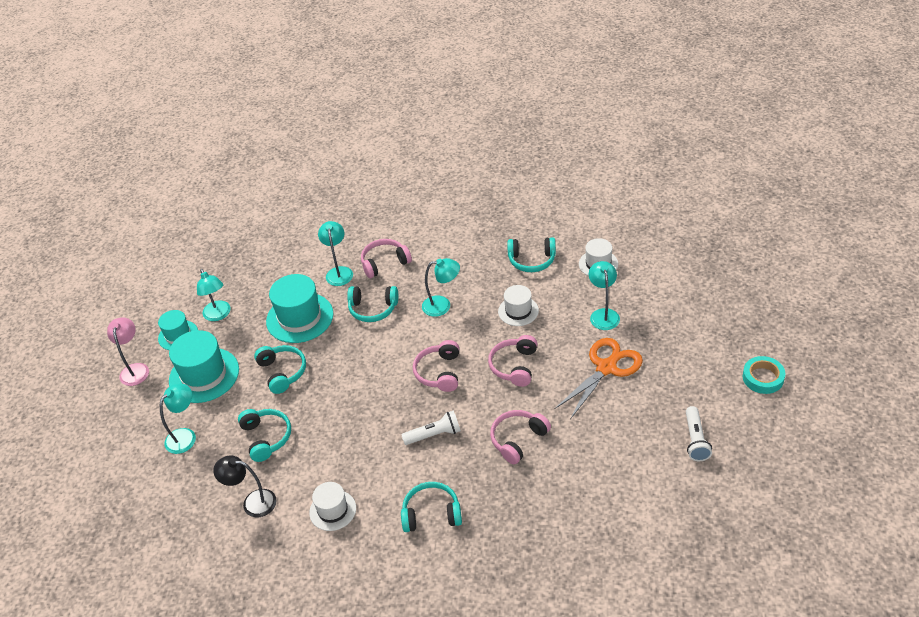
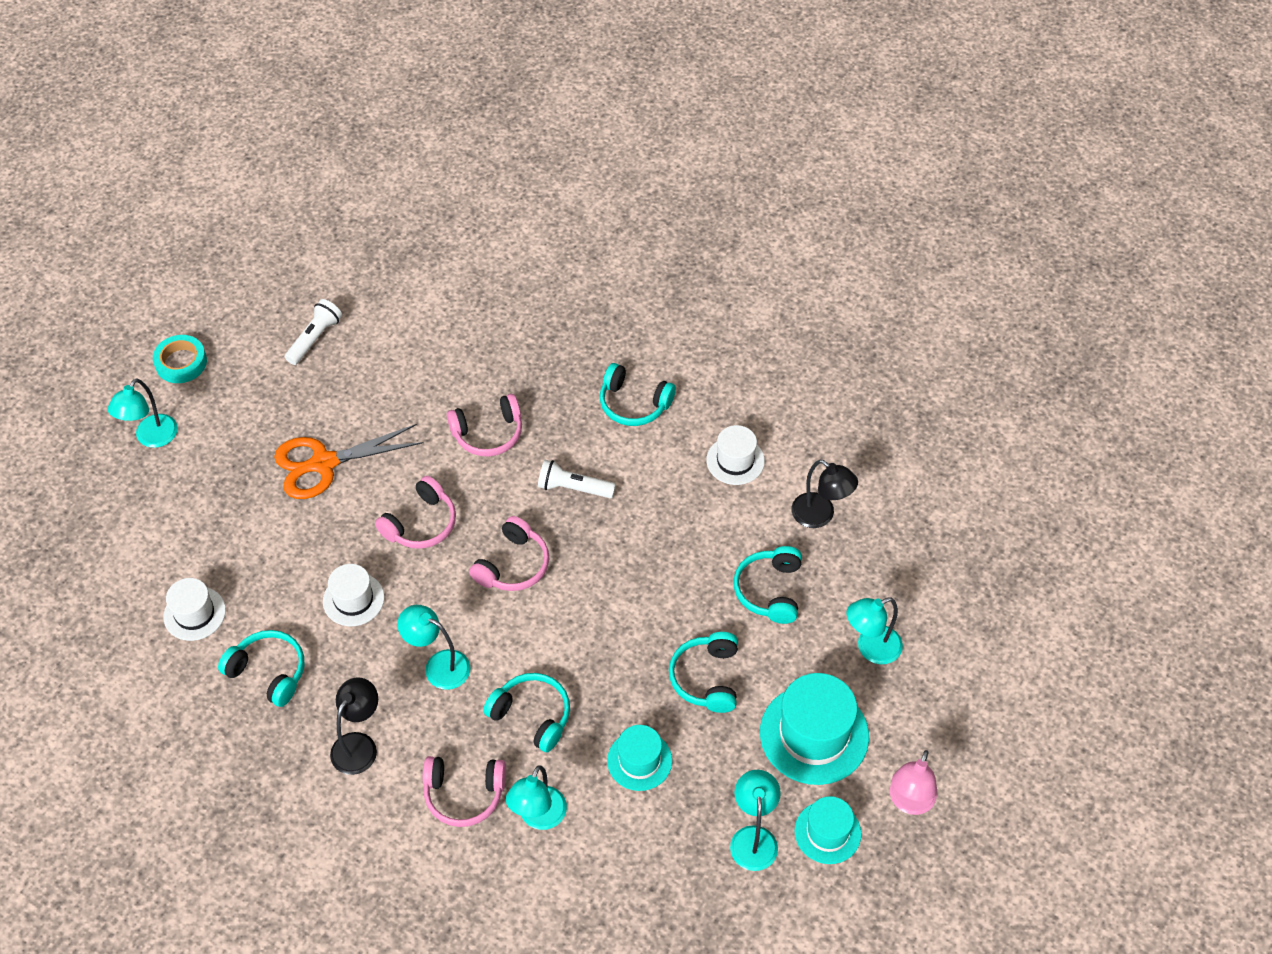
camera: 155 degrees left, 10 degrees up
turquoise hat [266,274,333,343] -> turquoise hat [607,725,672,791], size x0.59
turquoise lamp [589,261,620,330] -> turquoise lamp moved to [108,378,178,448]
none -> black lamp [330,677,378,775]

